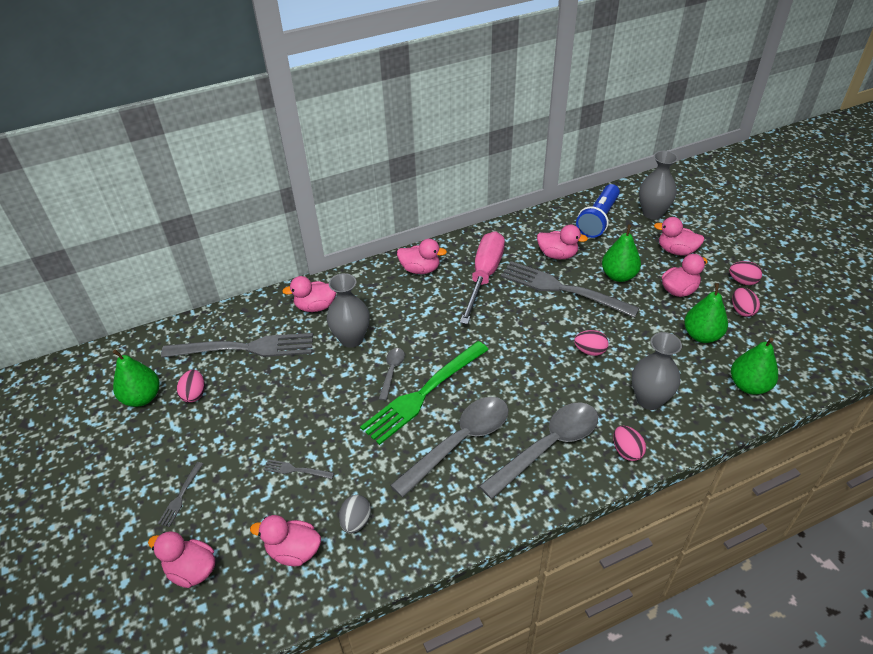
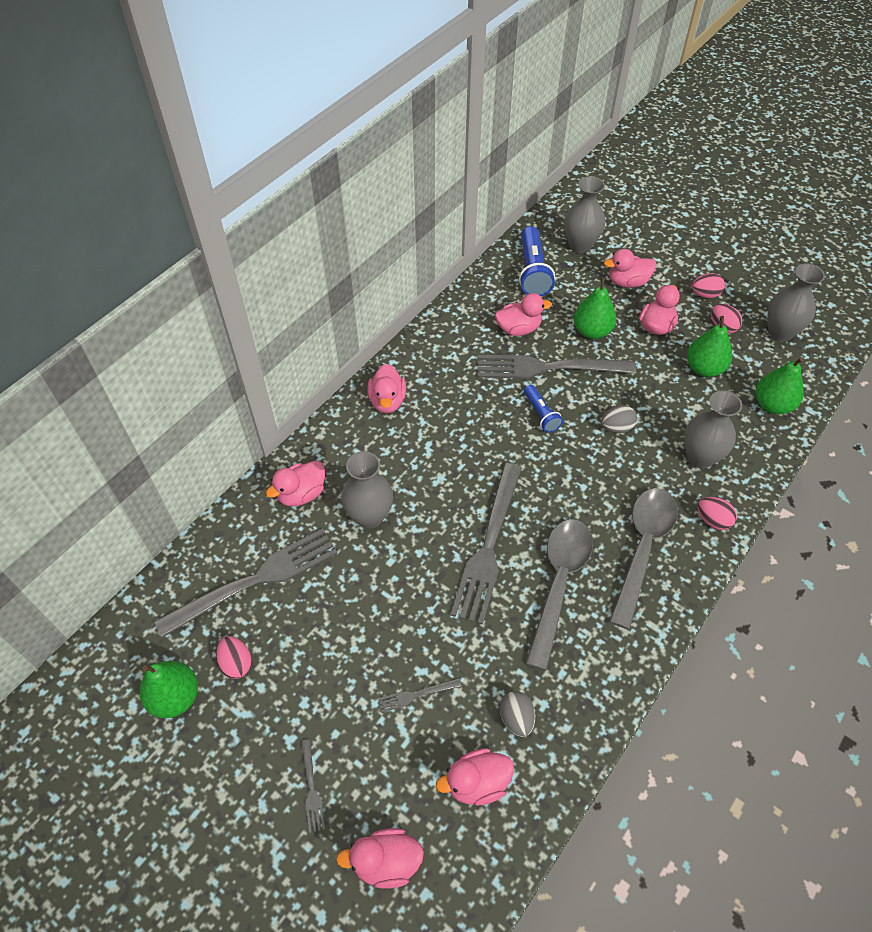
camera: 30 degrees left, 10 degrees up
green fork [360,341,489,445] -> grey fork [451,463,522,625]
grey spoon [379,348,405,401] -> none
pink duck [397,239,447,274] -> pink duck turned 105 degrees clockwise [367,364,406,413]
pink screwdriver [460,231,505,324] -> none
pink egg [574,330,609,356] -> grey egg [601,405,637,433]
none -> blue flashlight [524,385,563,433]
none -> grey vase [768,263,825,342]

